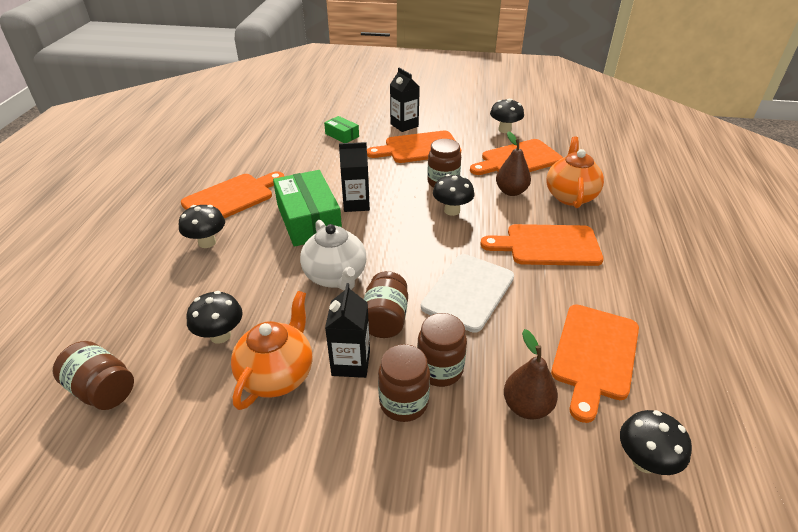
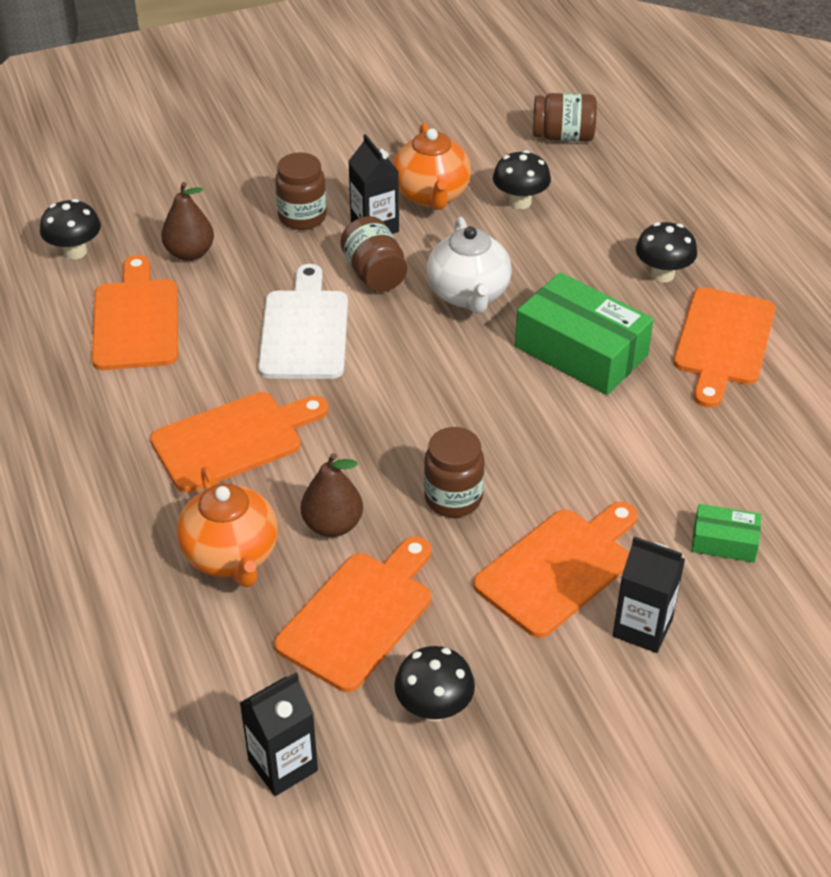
camera: 150 degrees right, 5 degrees up
white teapot [300,220,366,290] -> white teapot turned 135 degrees counterclockwise [427,217,512,314]
black carton [339,142,370,212] -> black carton moved to [240,672,318,796]
brown jar [417,313,467,387] -> none
black mushroom [433,174,474,216] -> none

